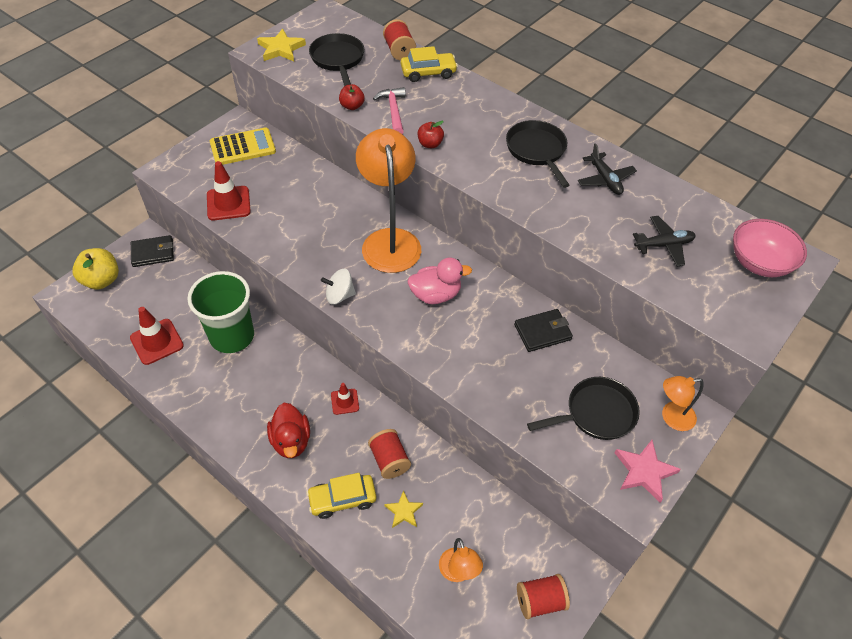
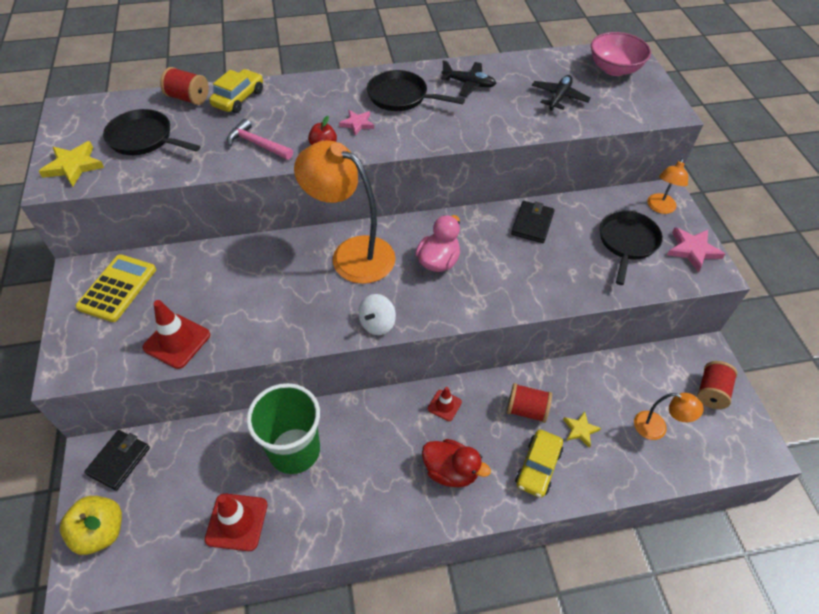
camera: 50 degrees left, 0 degrees up
red apple [339,84,365,110] -> none
none -> pink star [339,110,374,136]

